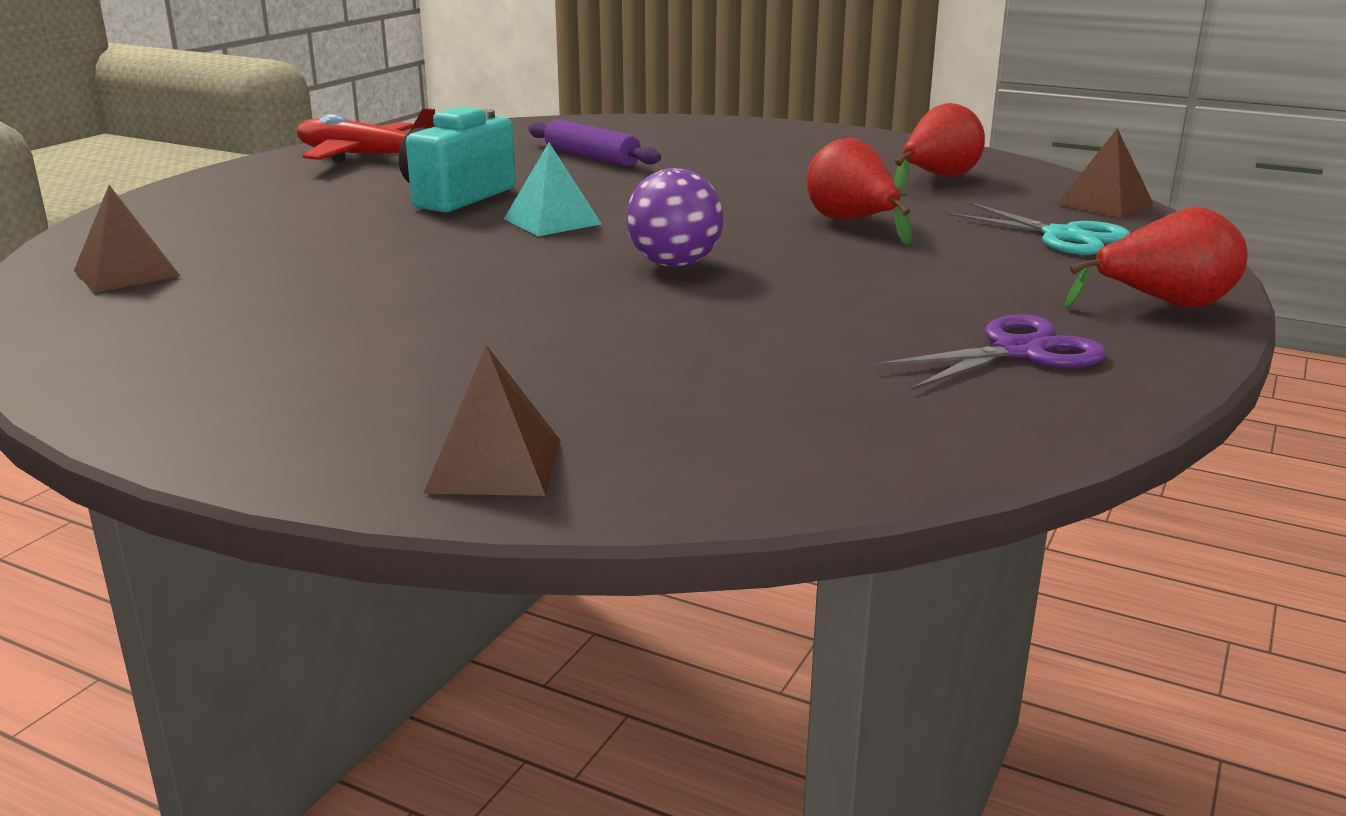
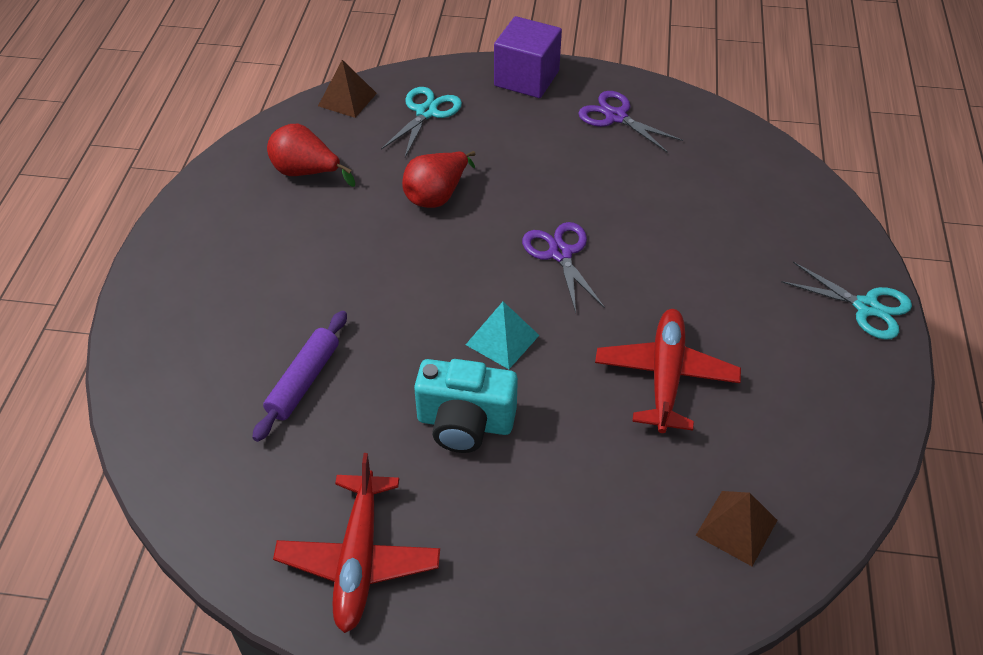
camera: 110 degrees left, 25 degrees up
brown pyramid [423,345,561,496] -> none
purple ball [626,168,724,267] -> purple scissors [522,222,605,313]
red pear [1065,207,1247,308] -> purple cube [494,16,562,98]
none -> red plane [595,309,741,433]
none -> turquoise scissors [781,262,912,340]

